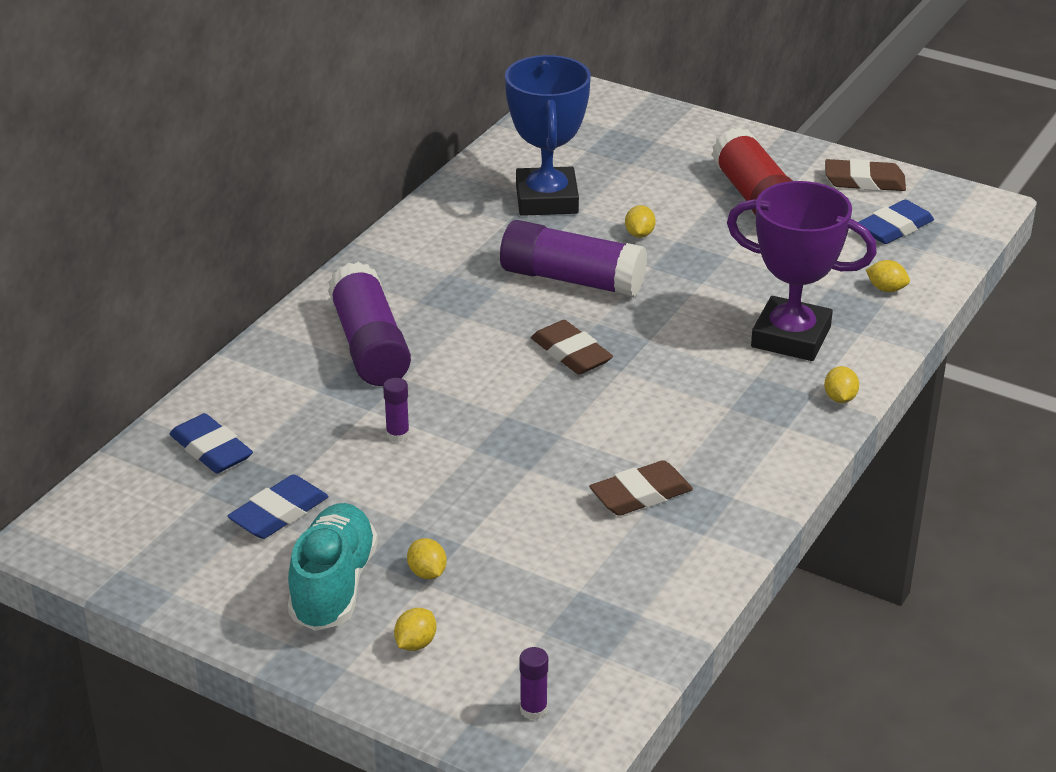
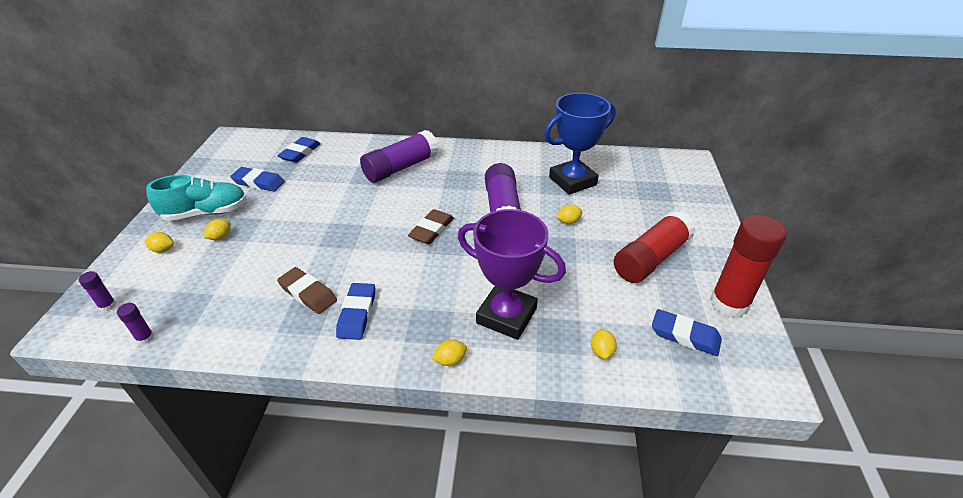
camera: 65 degrees right, 5 degrees up
purple glue stick [383,378,410,442] -> purple glue stick moved to [117,303,154,345]
purple trophy [727,181,877,361] -> purple trophy turned 60 degrees counterclockwise [458,209,566,340]
brown eraser [825,159,906,191] -> red glue stick [710,215,787,318]
none -> blue eraser [336,283,375,340]

